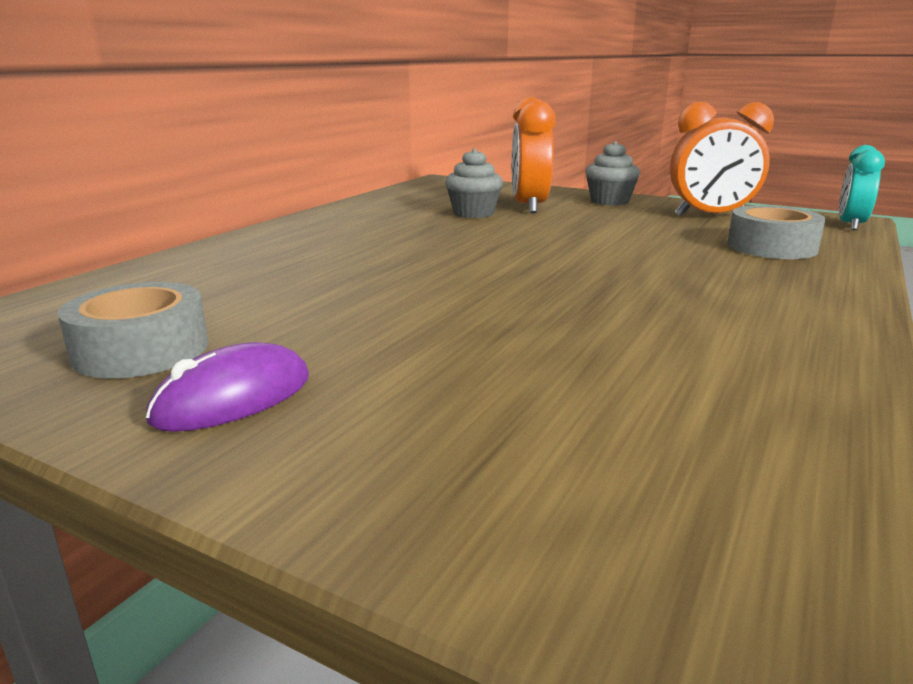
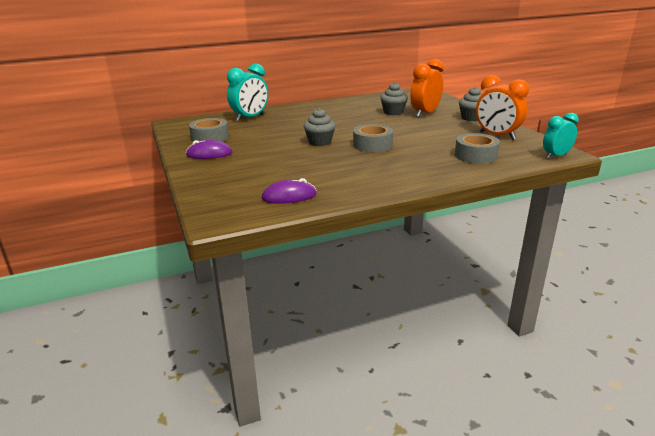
camera: 40 degrees right, 5 degrees up
none -> turquoise clock [227,63,268,121]
none -> purple mouse [262,178,316,204]
none -> grey cupcake [304,108,336,146]
none -> grey tape [353,124,393,152]

